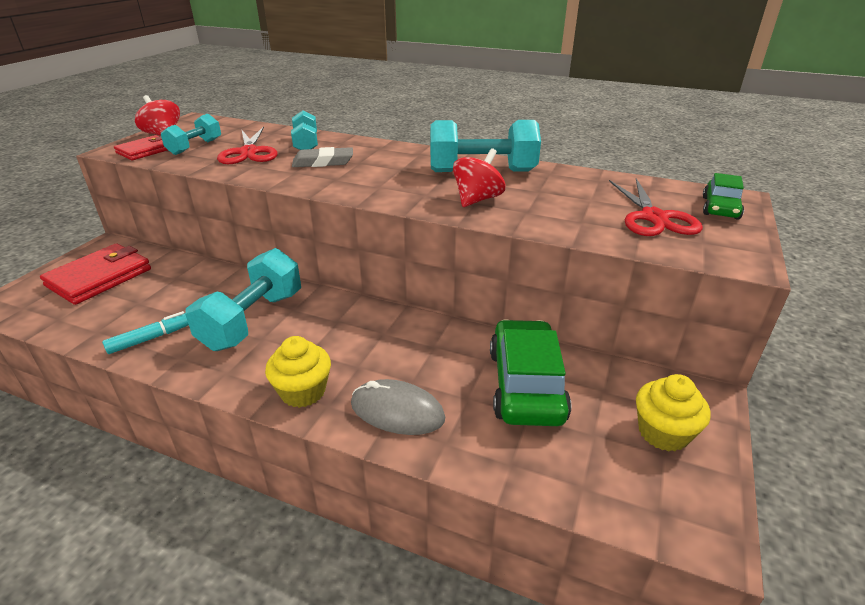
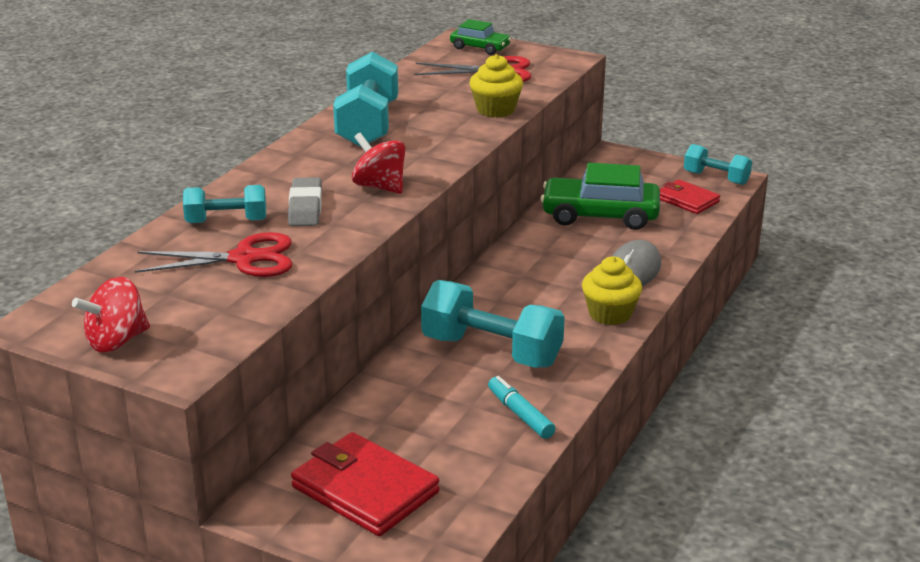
camera: 85 degrees left, 5 degrees down
red wallet [114,135,168,160] -> red wallet moved to [660,179,720,214]
turquoise dumbbell [161,114,221,155] -> turquoise dumbbell moved to [684,144,752,185]
red spinning top [453,148,505,207] -> red spinning top moved to [352,133,405,194]
yellow cupcake [636,374,711,451] -> yellow cupcake moved to [469,54,523,118]

